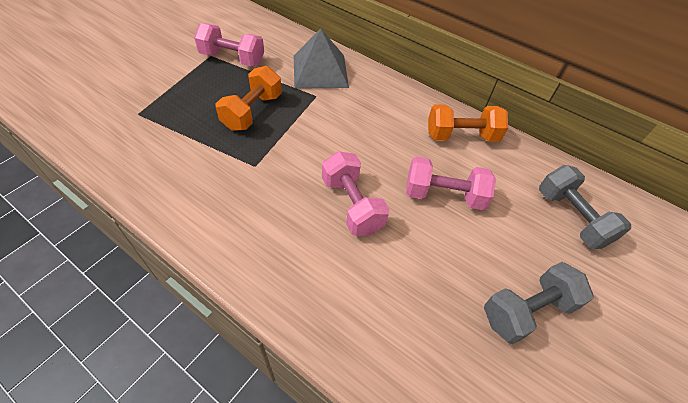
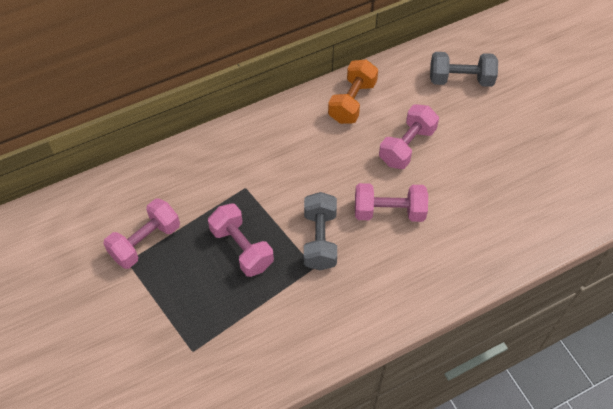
camera: 60 degrees left, 5 degrees up
orange dumbbell [216,66,282,131] -> pink dumbbell [208,204,274,277]
grey pyramid [294,28,349,89] -> none
grey dumbbell [484,262,594,344] -> grey dumbbell moved to [304,192,337,270]

